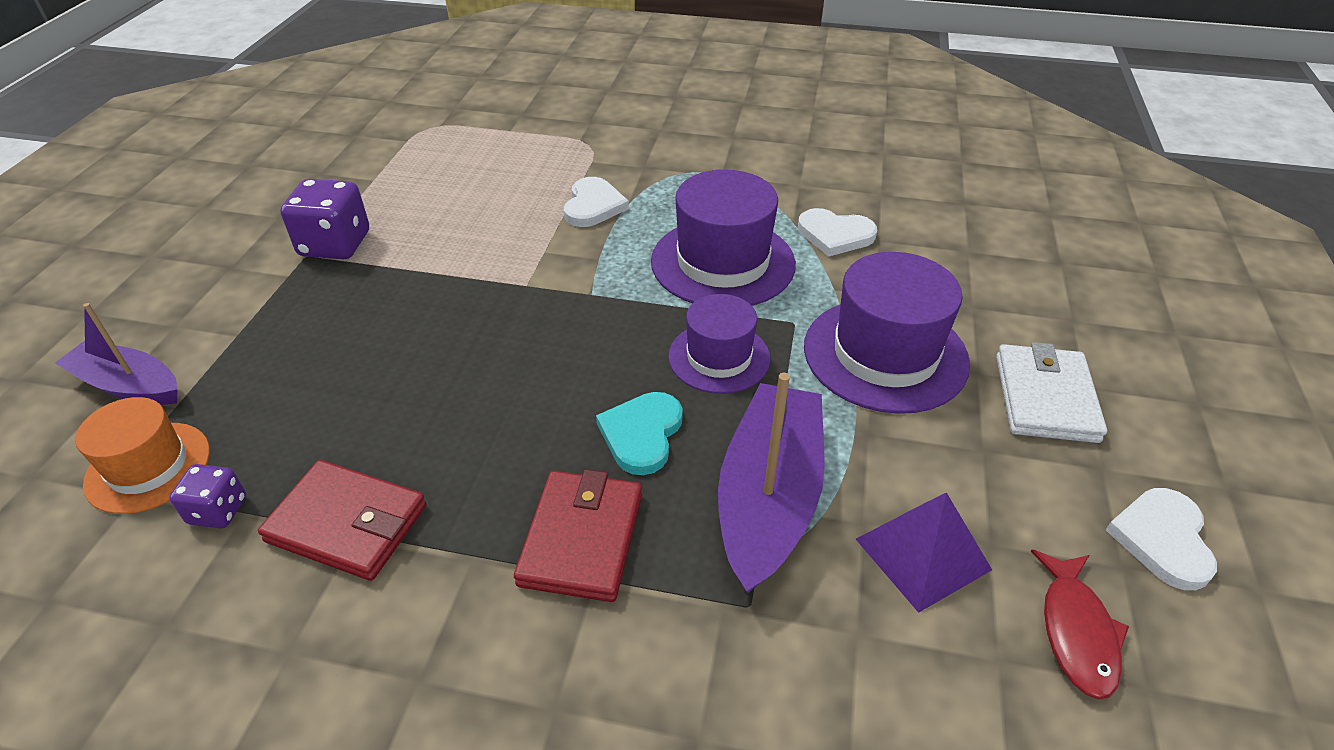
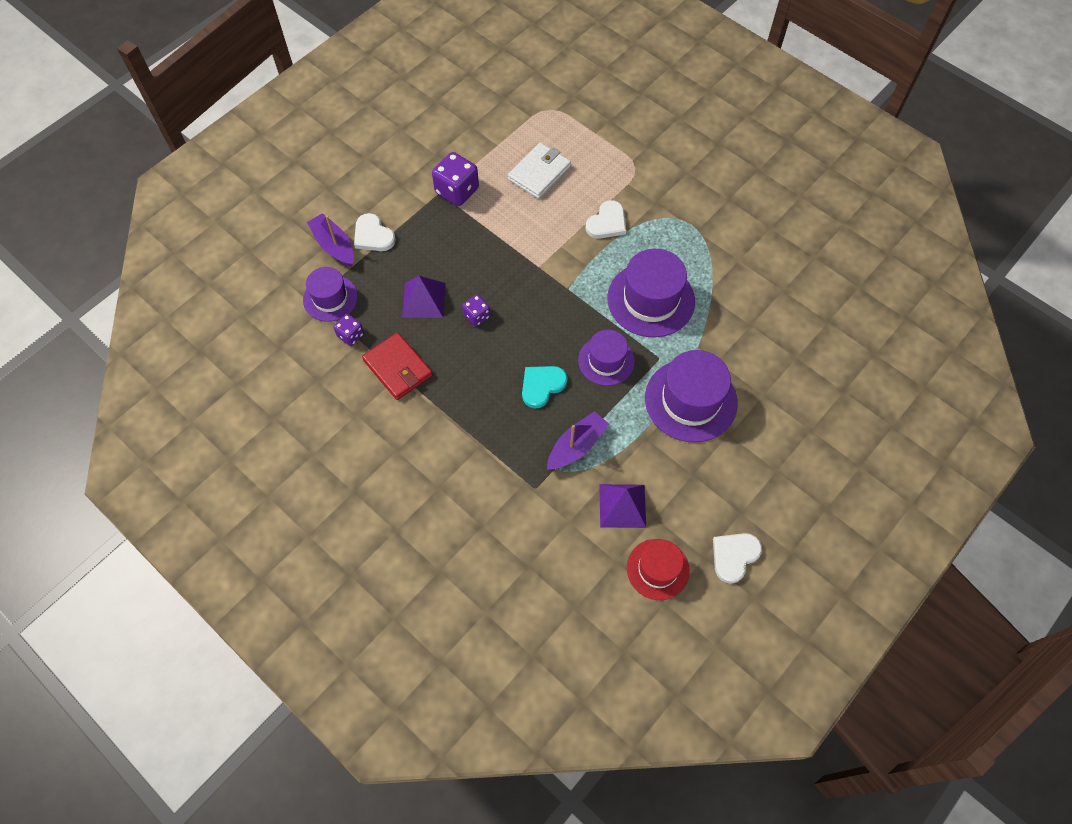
camera: 30 degrees right, 20 degrees up
orange hat [75,397,210,514] -> purple hat [303,267,358,322]
red wallet [514,469,642,602] -> none
purple boat [718,373,825,593] -> purple boat [547,411,609,470], size x0.64
white heart [798,208,877,257] -> white heart moved to [354,213,396,251]
white wallet [996,342,1107,443] -> white wallet moved to [508,143,571,199]
red fish [1031,550,1129,700] -> red hat [627,539,690,600]
none -> purple pyramid [402,276,446,318]
none -> purple dice [462,294,490,327]

